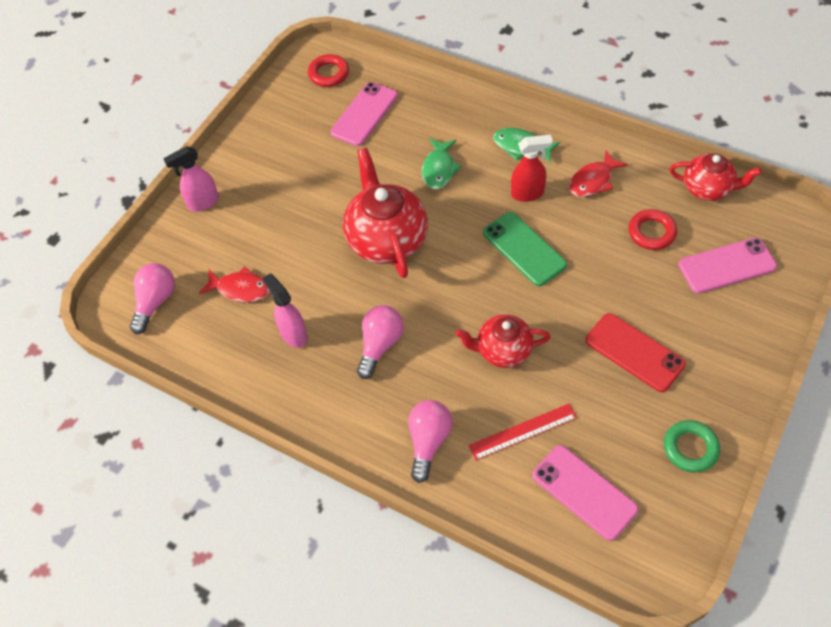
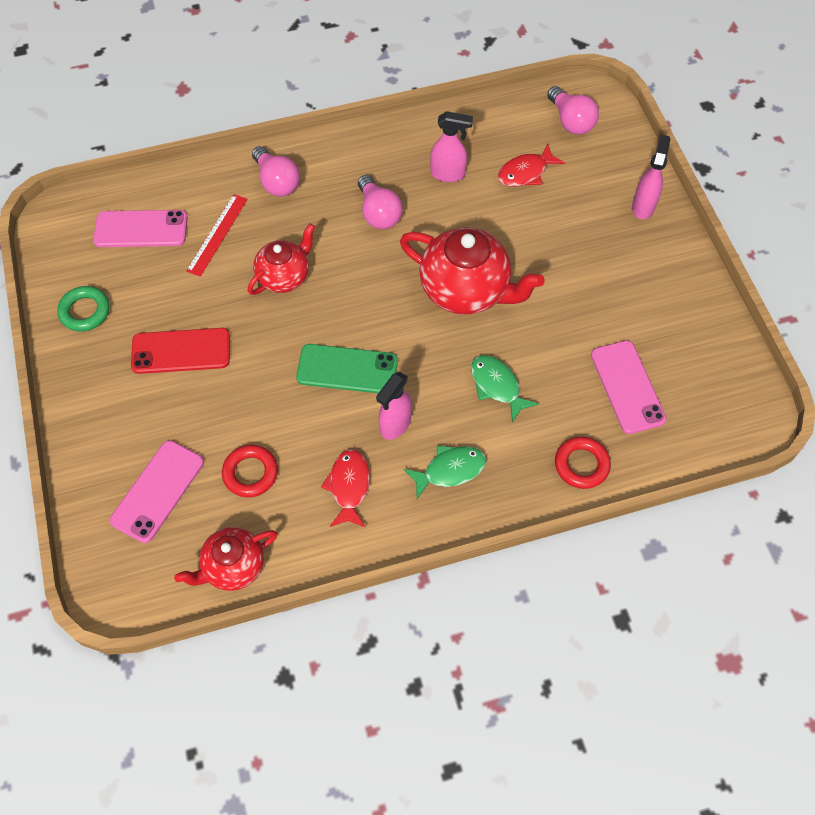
camera: 130 degrees right, 5 degrees up
red ring [308,54,349,87] -> red ring moved to [555,436,611,489]
red spray bottle [511,135,553,202] -> pink spray bottle [376,372,412,440]

